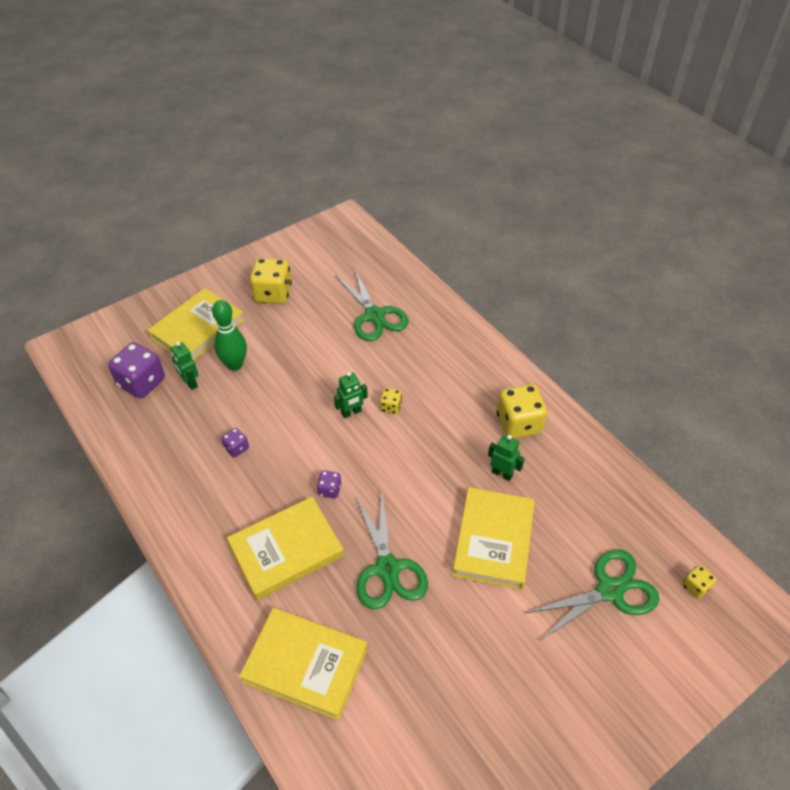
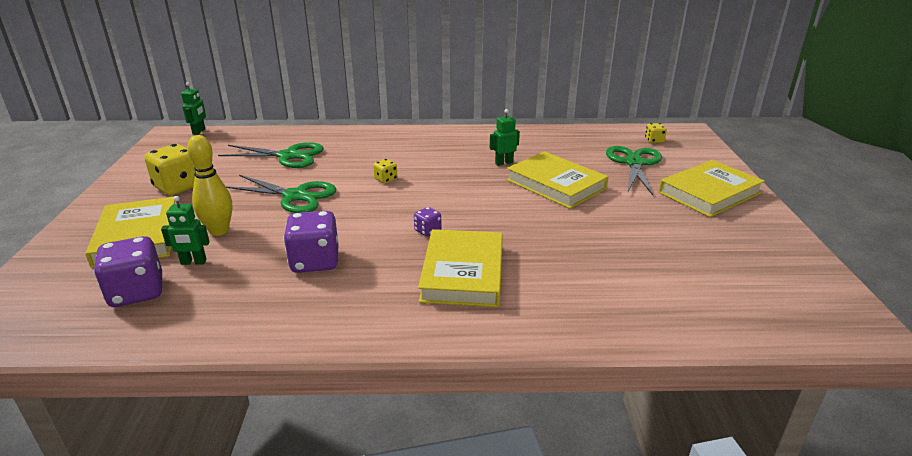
camera: 55 degrees left, 20 degrees down
green bowling pin [212,300,247,371] -> yellow bowling pin [187,135,232,236]
purple dice [221,428,249,457] -> purple dice [283,211,338,273], size x2.03
yellow book [239,608,368,721] -> yellow book moved to [659,160,765,217]
green robot [334,372,368,418] -> green robot moved to [181,82,206,135]
green scissors [356,493,428,610] -> green scissors moved to [226,175,336,213]
yellow dice [497,384,547,439] -> none

